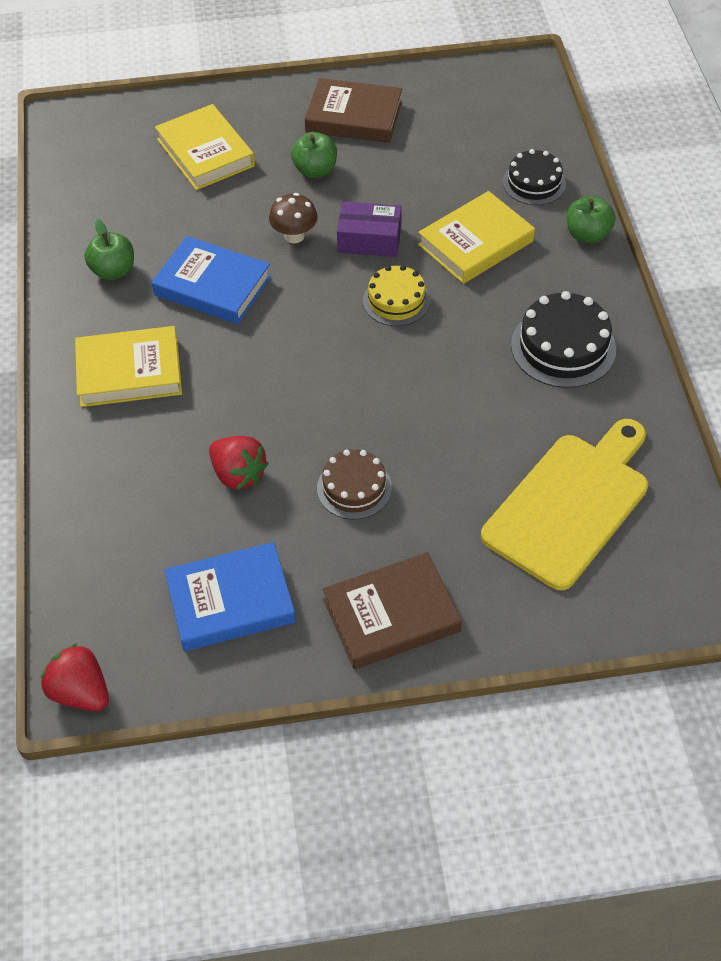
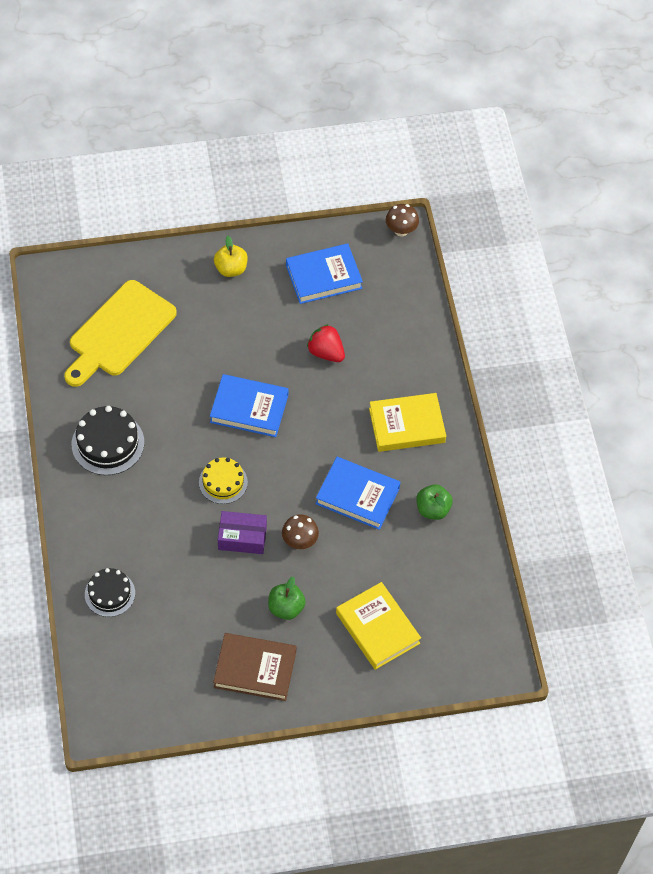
camera: 175 degrees right, 5 degrees up
red strawberry [41,643,109,711] -> brown mushroom [386,204,419,236]
brown cake [317,449,392,520] -> none
brown book [323,552,462,669] -> yellow apple [214,236,248,277]
yellow book [418,191,535,284] -> none
green apple [567,195,615,243] -> none
none -> blue book [210,374,288,437]

